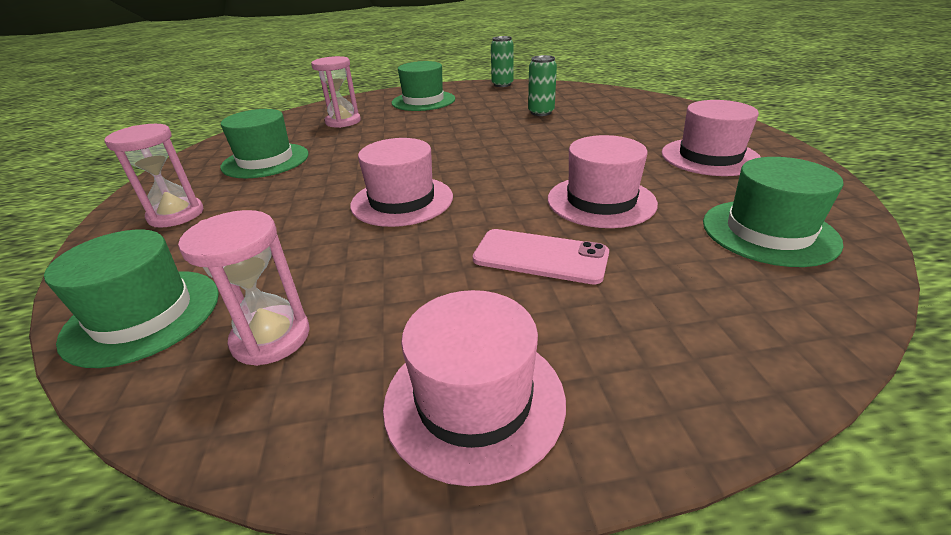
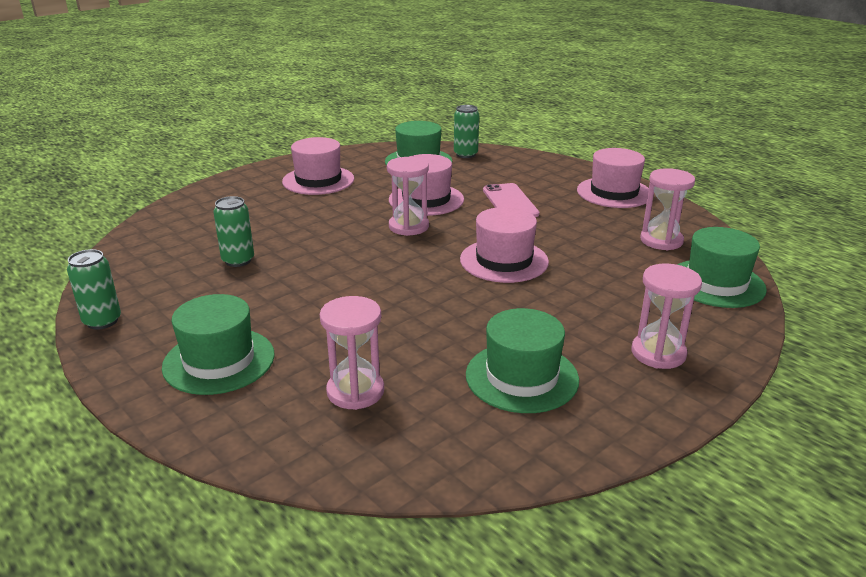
camera: 125 degrees left, 5 degrees down
none -> pink hourglass [387,157,429,236]
none -> green can [454,105,479,158]

